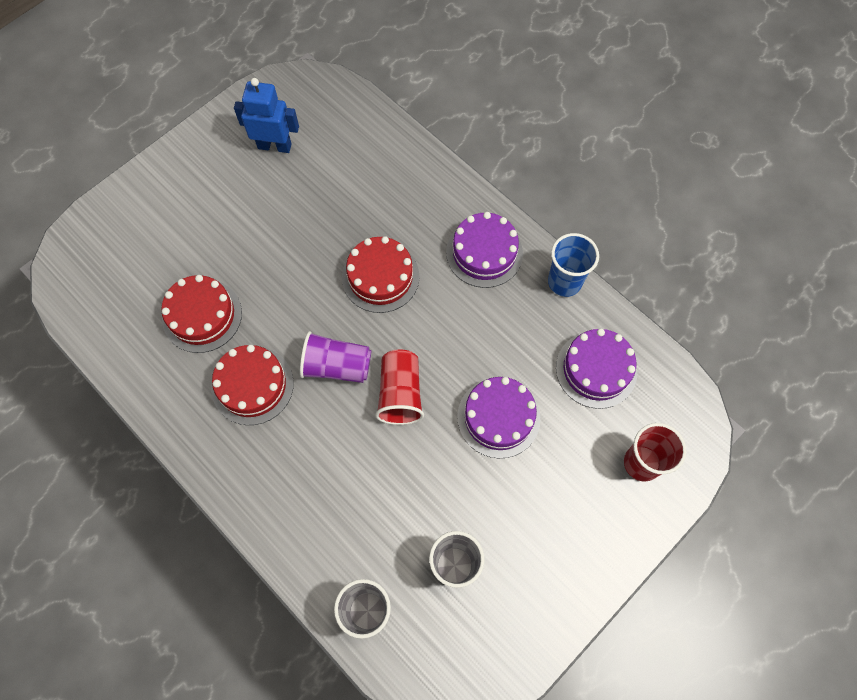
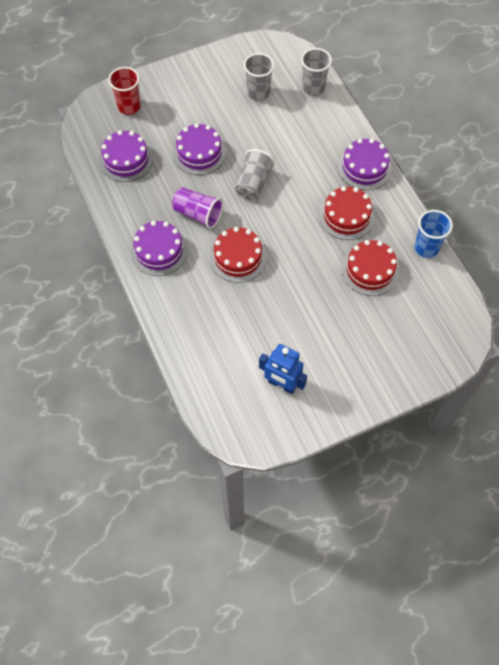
camera: 160 degrees left, 5 degrees down
purple cup [300,331,371,383] -> purple cup moved to [172,187,223,229]
red cup [375,349,424,425] -> grey cup [235,149,275,200]
blue cup [548,233,599,297] -> blue cup moved to [414,210,453,258]
none -> purple cake [338,138,392,190]

